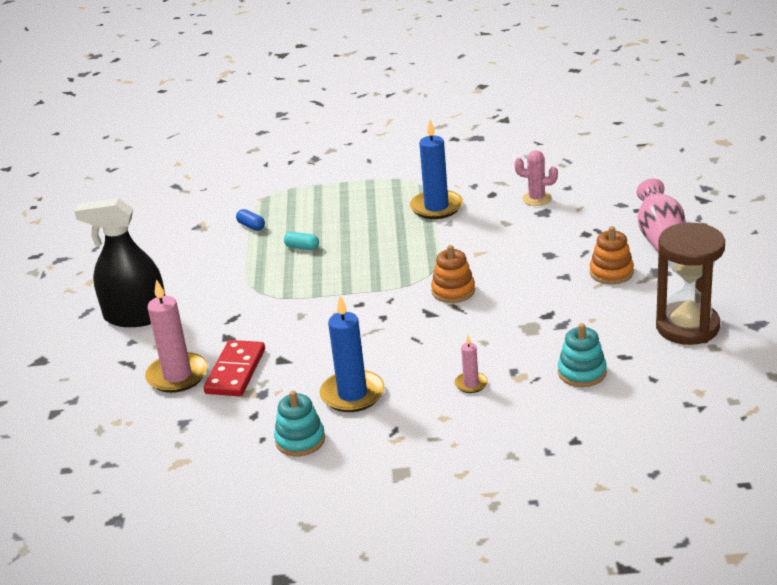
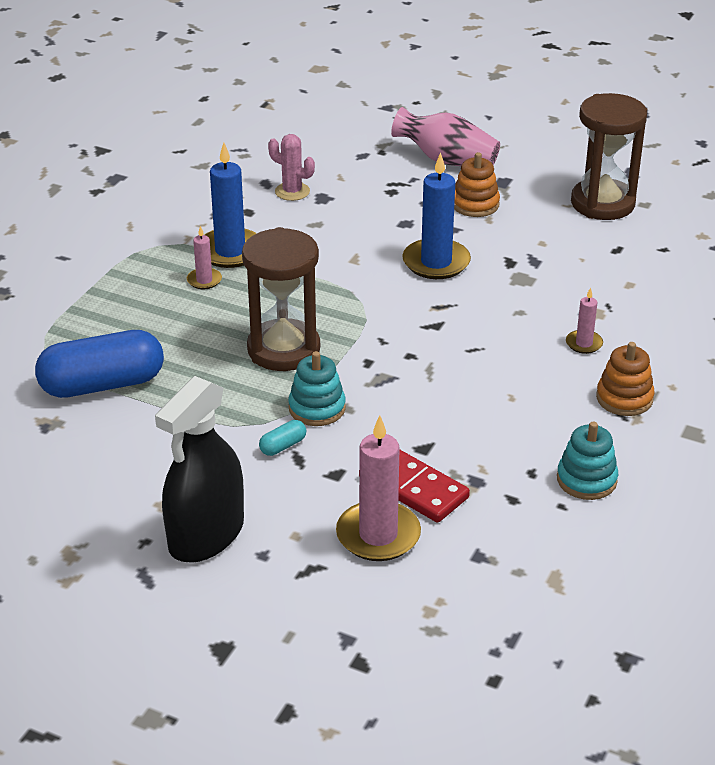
camera: 65 degrees left, 5 degrees up
blue capsule [236,209,265,231] -> blue capsule [35,330,164,398], size x2.48
turquoise capsule [284,232,319,250] -> turquoise capsule moved to [259,420,306,456]
blue candle [320,296,385,412] -> blue candle moved to [402,152,471,279]
orange stacking toy [431,245,475,303] -> orange stacking toy moved to [596,342,655,416]
pink cactus [514,150,558,206] -> pink cactus turned 75 degrees clockwise [268,134,315,201]
turquoise stacking toy [558,323,607,387] -> turquoise stacking toy moved to [288,351,346,426]
none -> pink candle [187,226,222,289]
none -> brown hourglass [242,227,320,371]

